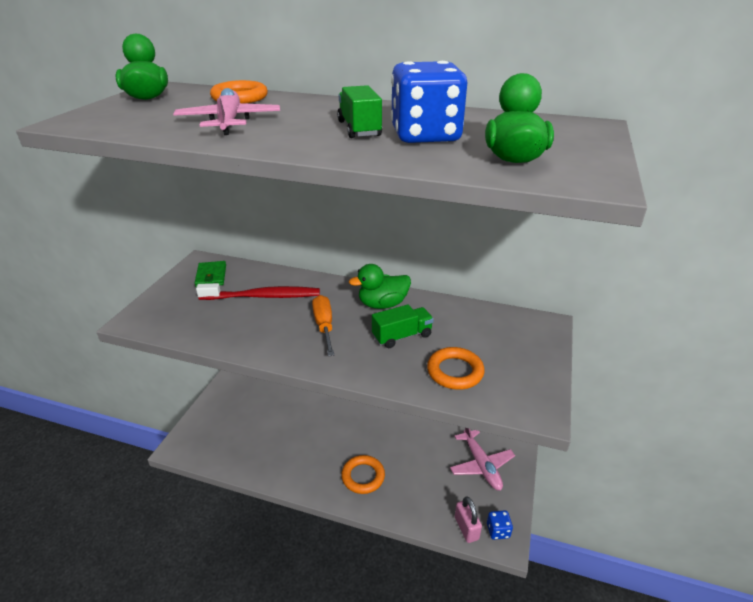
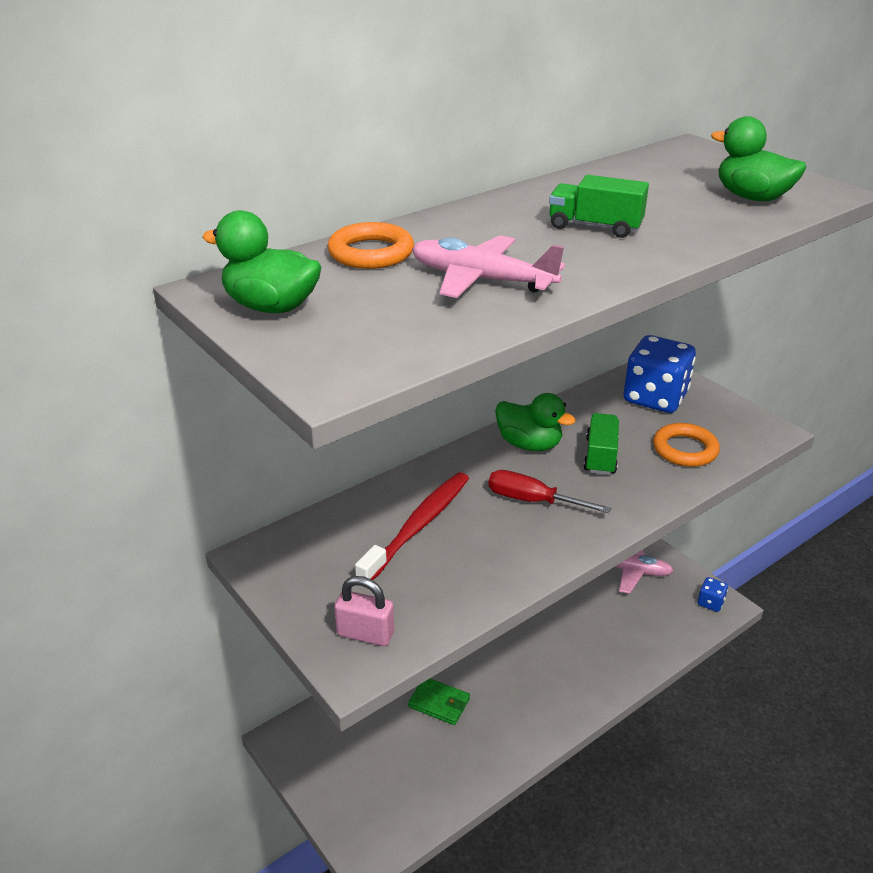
camera: 55 degrees left, 0 degrees up
green wallet [195,261,226,287] -> green wallet moved to [408,679,470,725]
orange screwdriver [312,295,334,356] -> red screwdriver [488,470,611,513]
orange ring [341,455,385,494] -> none
green duck [349,264,411,309] -> green duck turned 75 degrees counterclockwise [495,393,576,451]
blue dice [391,61,467,143] -> blue dice moved to [623,335,696,413]
pink padlock [455,496,482,543] -> pink padlock moved to [334,576,394,646]

